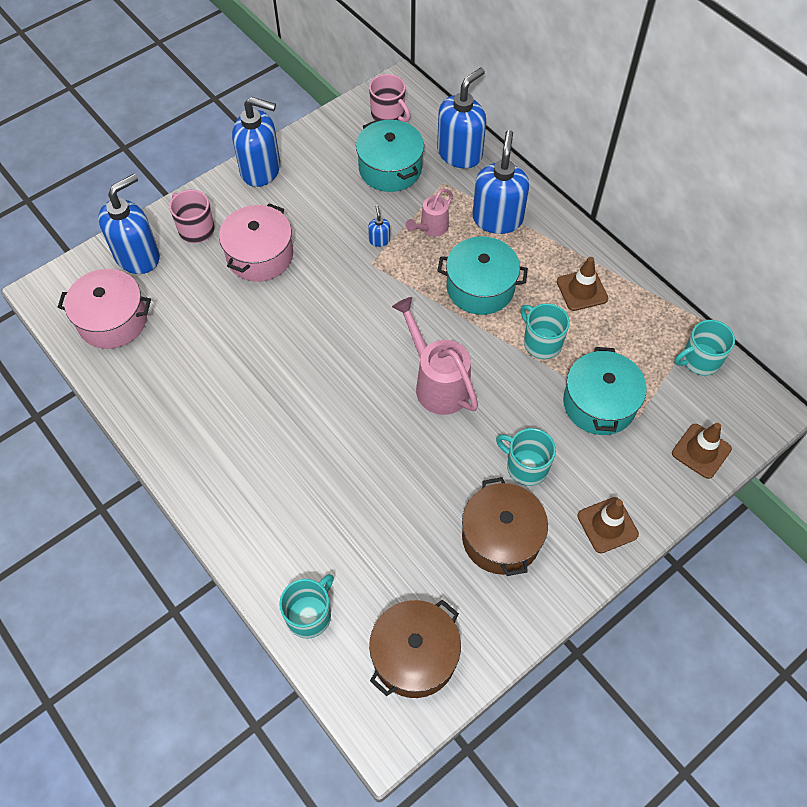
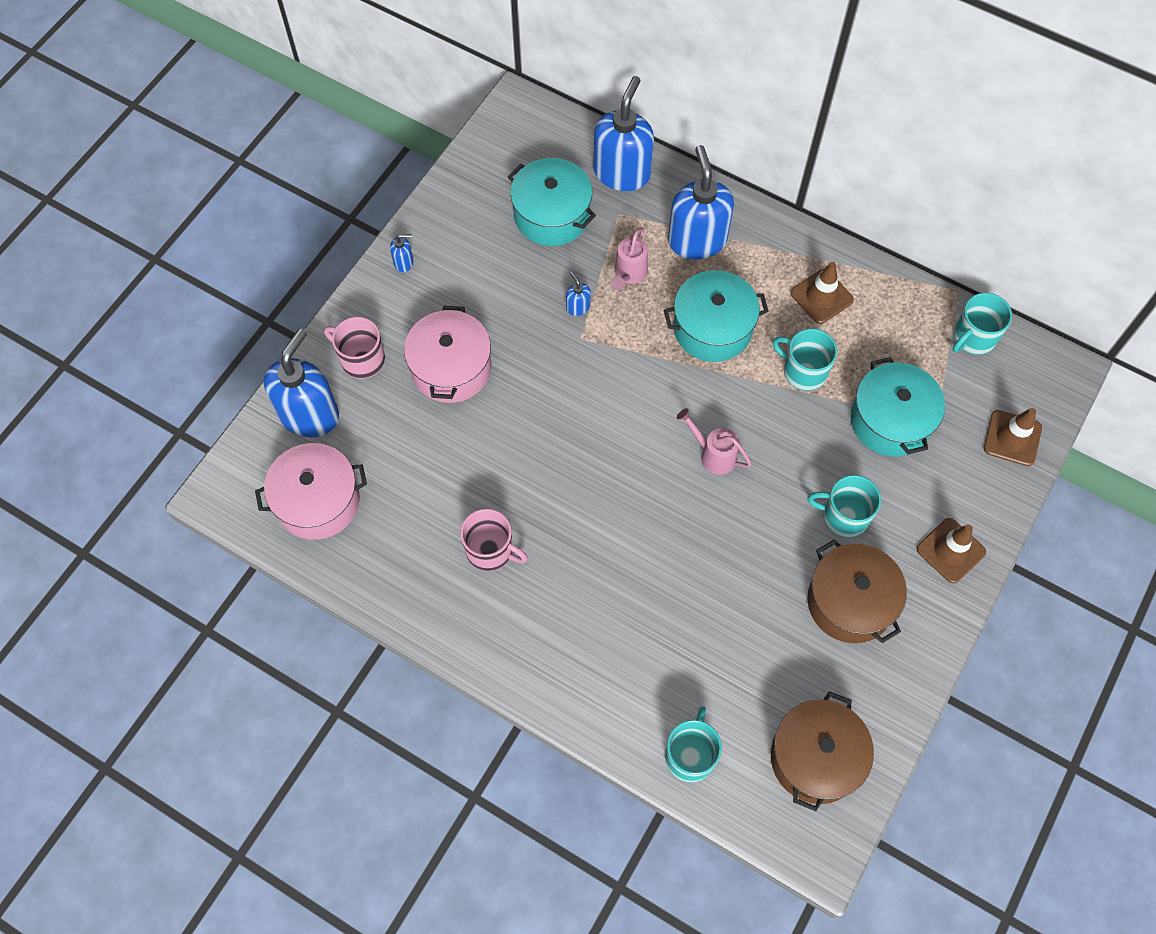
camera: 20 degrees left, 5 degrees up
blue soap dispenser [232,97,280,187] -> blue soap dispenser [390,234,413,272], size x0.41
pink mug [369,74,410,122] -> pink mug moved to [460,509,528,571]
pink watering can [392,297,478,415] -> pink watering can [677,408,752,475], size x0.58

